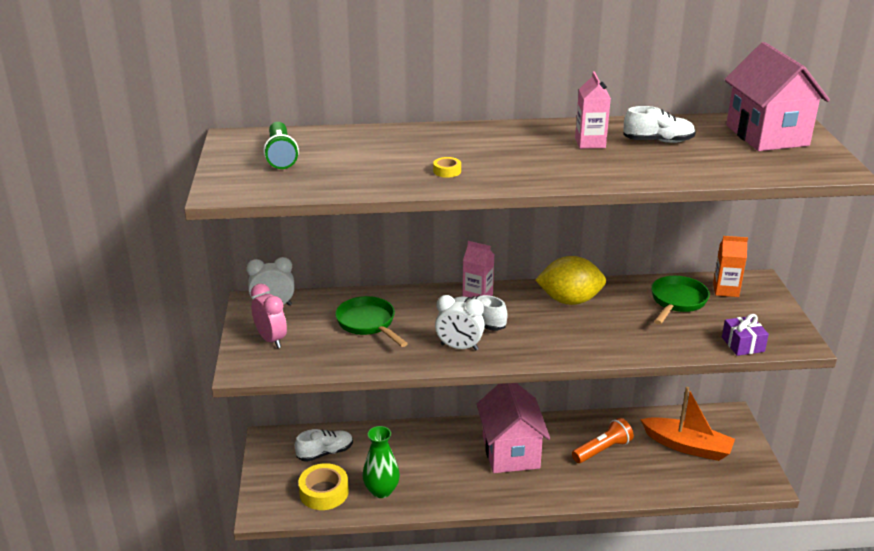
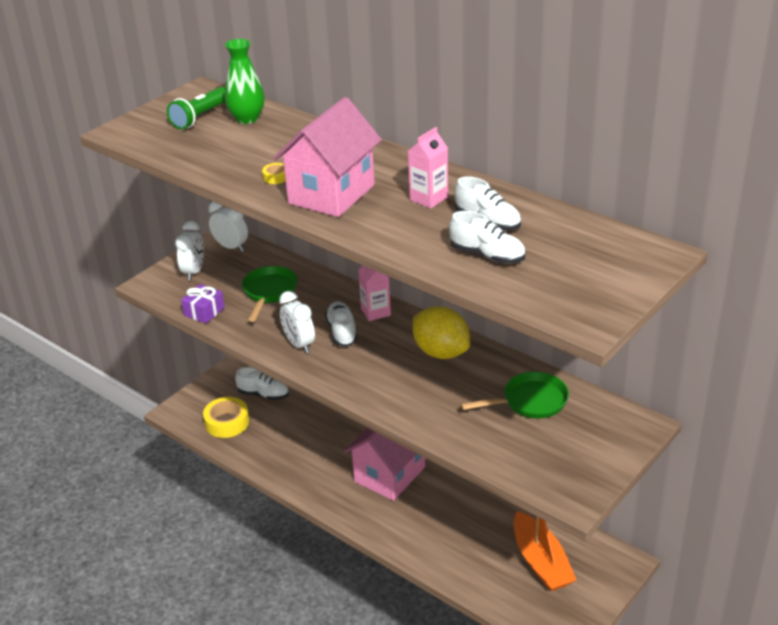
camera: 45 degrees right, 5 degrees up
pink clock [251,284,287,348] -> white clock [175,221,204,280]
green vase [363,426,400,498] -> green vase moved to [225,39,265,124]
orange flashlight [572,418,634,463] -> none
orange carton [713,236,748,297] -> none
purple gift [722,314,769,356] -> purple gift moved to [181,284,225,323]
pink house [724,42,830,151] -> pink house moved to [273,97,382,217]
none -> white shoe [449,211,526,264]

